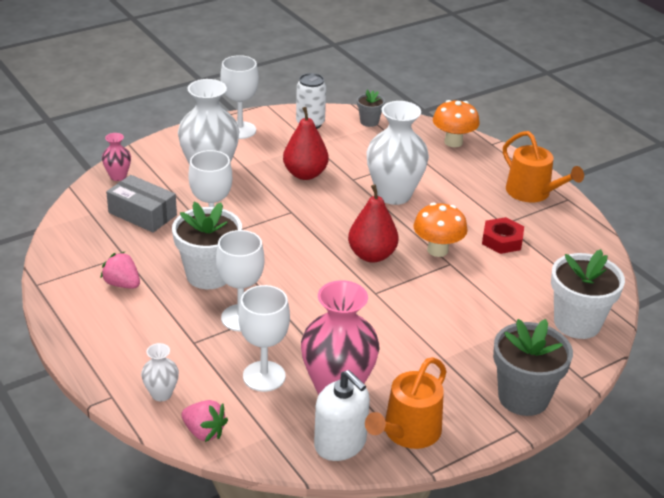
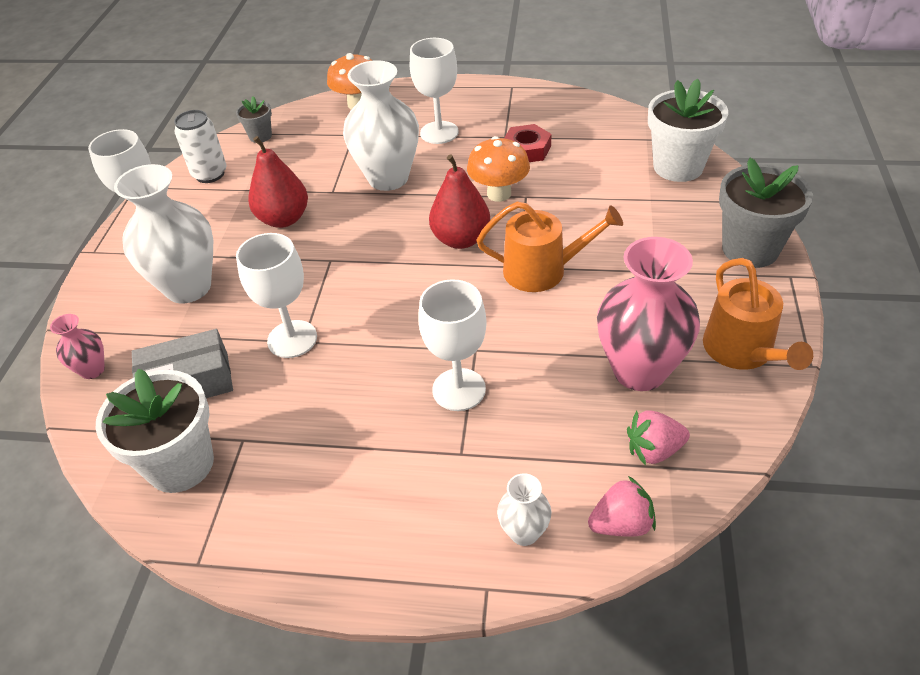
camera: 45 degrees left, 10 degrees up
pink strawberry [100,252,140,289] -> pink strawberry moved to [627,410,690,466]
white flower pot [172,201,242,289] -> white flower pot moved to [96,368,214,493]
white goblet [239,285,290,392] -> white goblet moved to [410,38,459,144]
white soap dispenser [314,370,370,461] -> none
orange watering can [503,131,584,203] -> orange watering can moved to [477,201,623,292]

